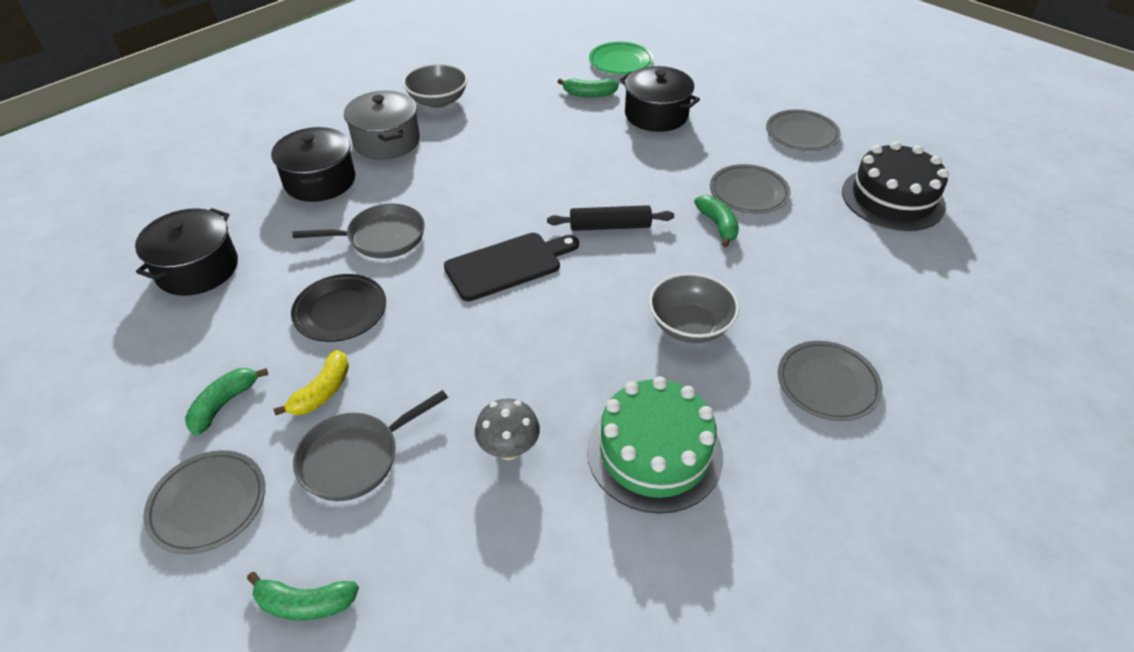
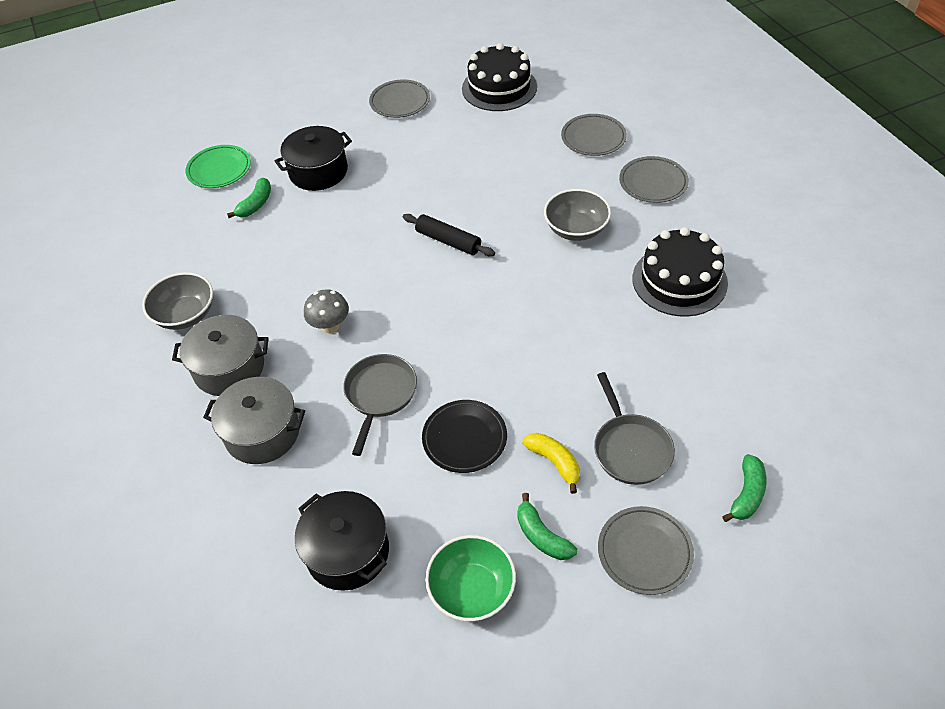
camera: 65 degrees left, 5 degrees up
black pot [271,127,355,202] -> grey pot [203,377,305,464]
black cutting board [444,233,579,301] -> none
grey mushroom [475,399,540,460] -> grey mushroom moved to [304,289,349,334]
black rolling pin [547,205,674,231] -> black rolling pin turned 75 degrees counterclockwise [403,214,495,256]
green cake [587,376,723,514] -> black cake [632,227,728,317]
green banana [694,195,739,247] -> none
grey plate [710,164,791,214] -> grey plate moved to [561,114,627,156]
none -> green bowl [425,535,516,621]

